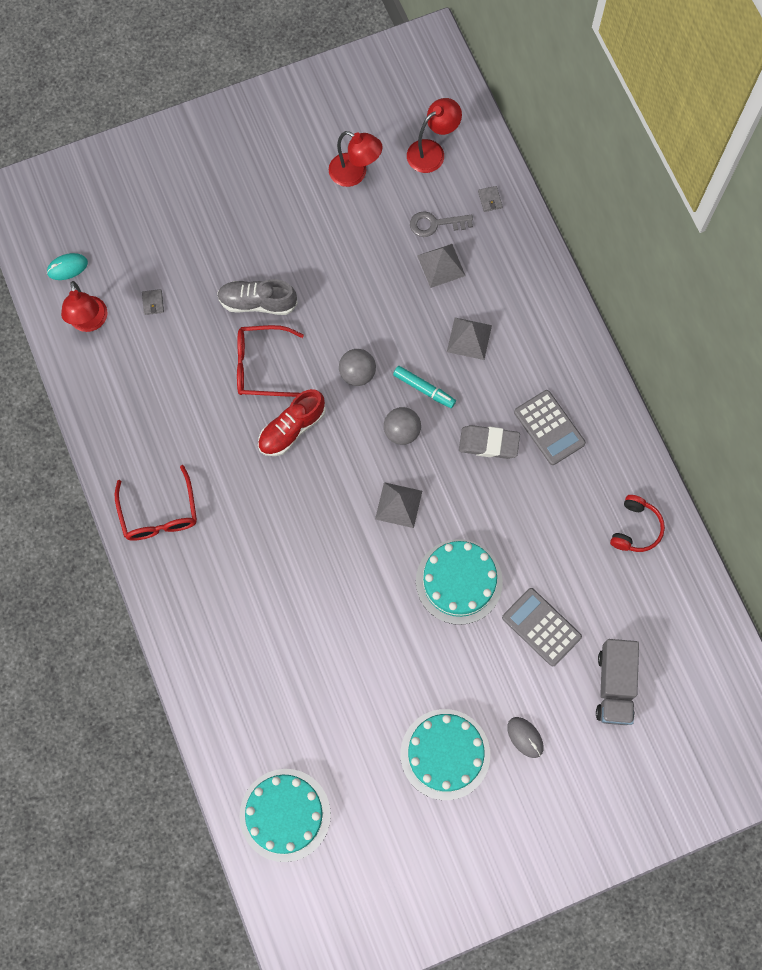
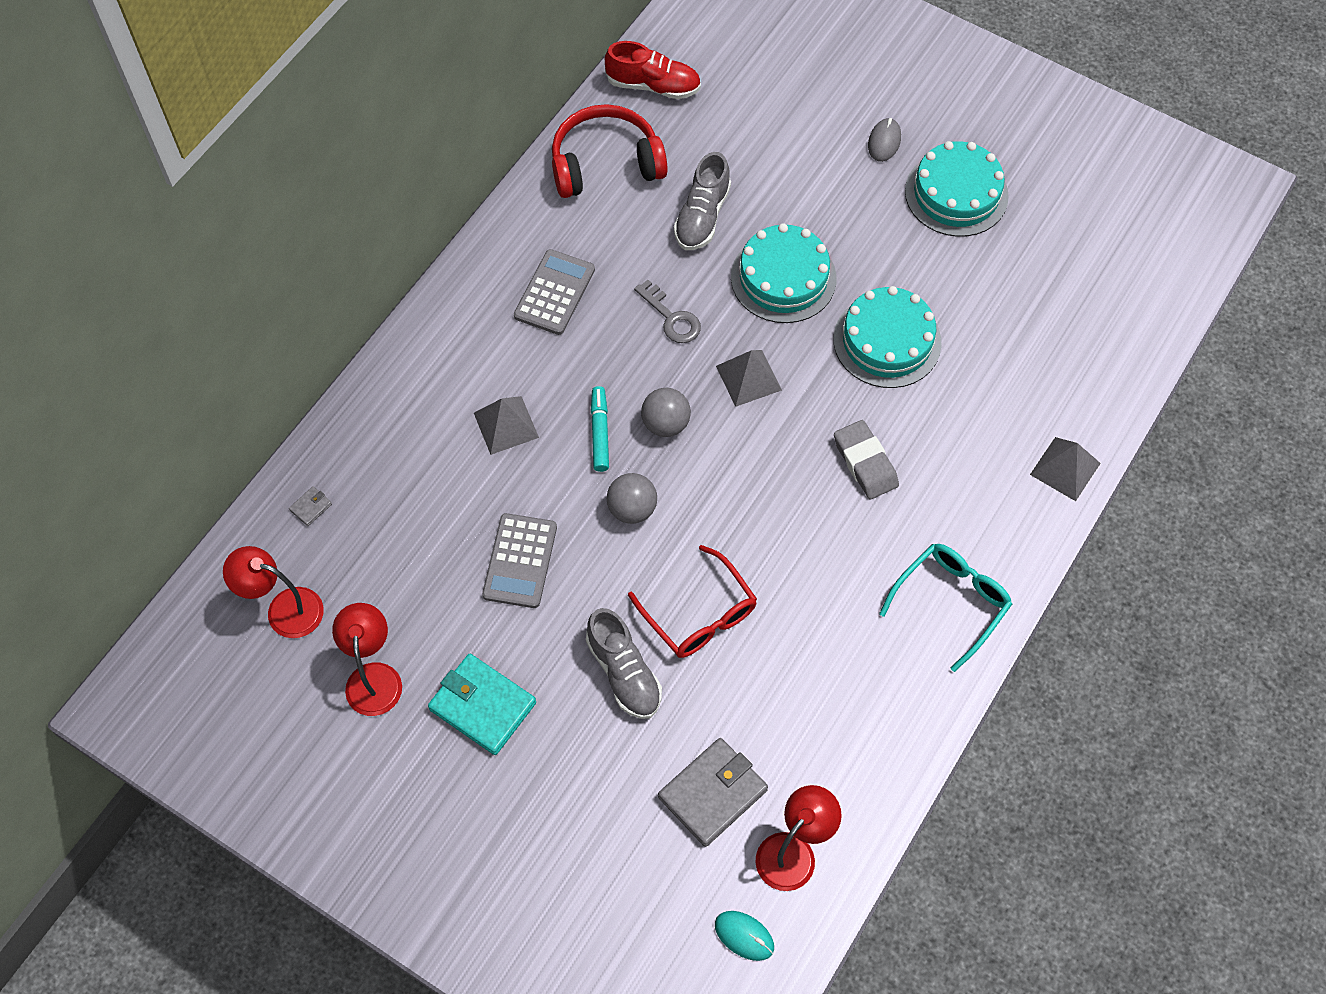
camera: 125 degrees left, 10 degrees down
red glasses [115,465,197,541] -> turquoise glasses [879,544,1012,672]
grey wallet [142,289,164,315] -> grey wallet [658,738,768,847], size x2.39
turquoise cake [240,769,331,862] -> turquoise cake moved to [834,286,942,388]
red shoe [258,389,326,456] -> red shoe moved to [605,41,701,99]
grey key [410,211,473,237] -> grey key moved to [634,280,701,343]
grey pyramid [417,244,465,288] -> grey pyramid moved to [1030,437,1101,501]
grey eraser [459,425,520,459] -> grey eraser moved to [834,420,899,499]
grey calculator [502,588,582,666] -> grey calculator moved to [482,513,557,608]
grey truck [596,639,639,725] -> none
red headphones [610,495,665,552] -> red headphones [552,104,668,198], size x1.70
none -> turquoise wallet [428,654,536,755]
none -> grey shoe [674,152,731,250]

